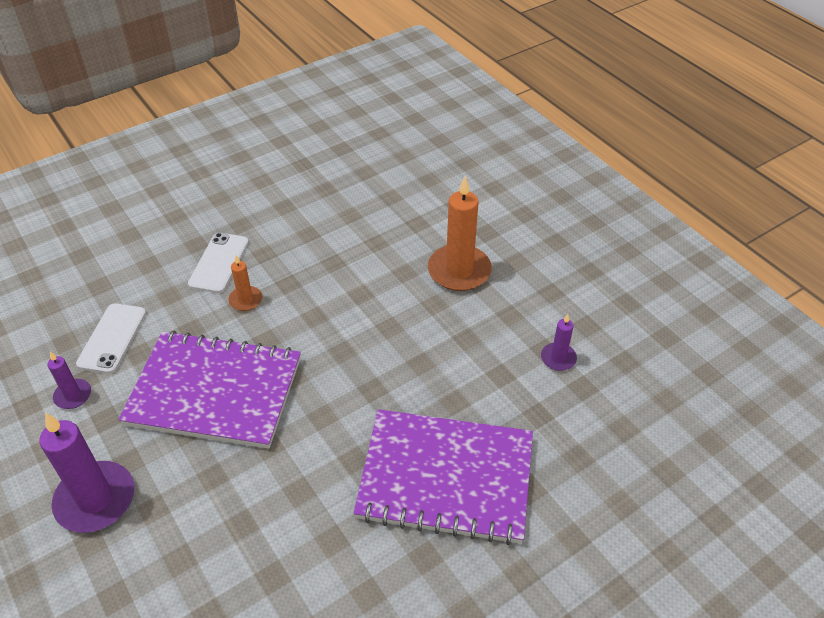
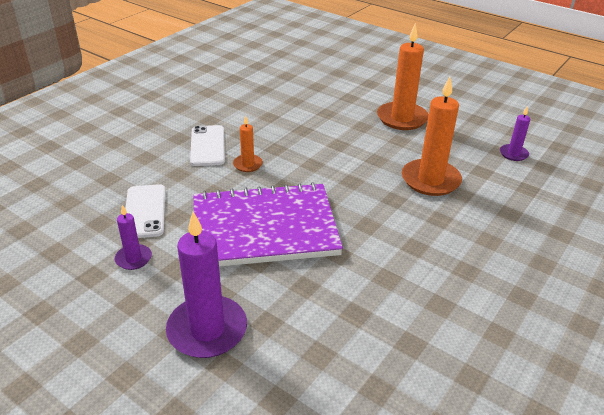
camera: 20 degrees left, 10 degrees down
purple notebook [354,409,533,545] -> none
none -> orange candle [402,77,462,196]

